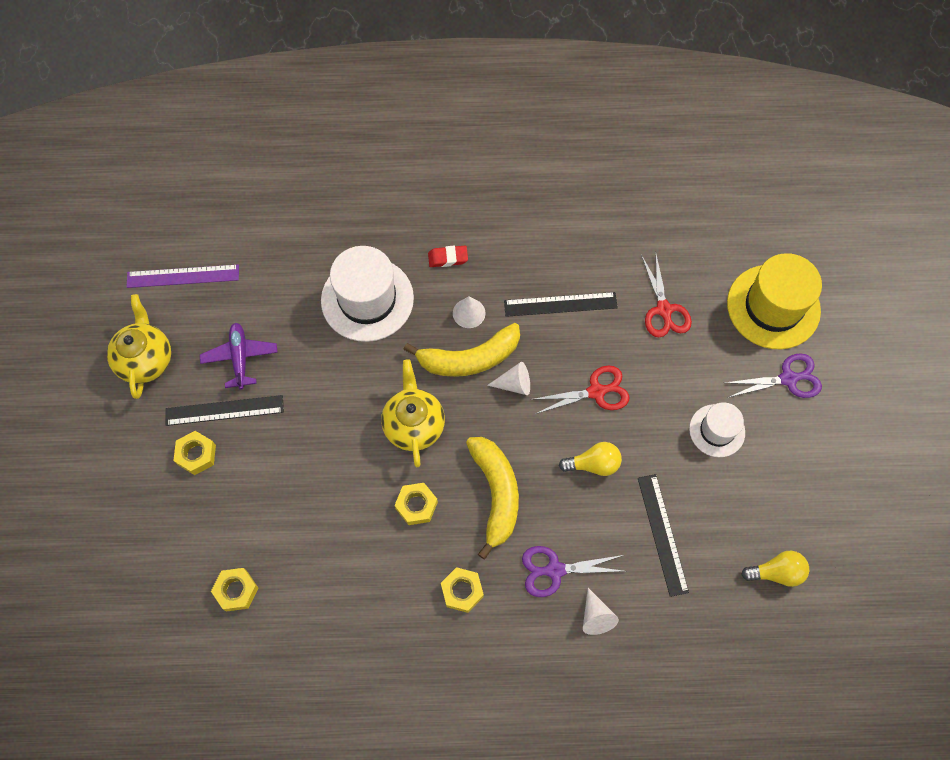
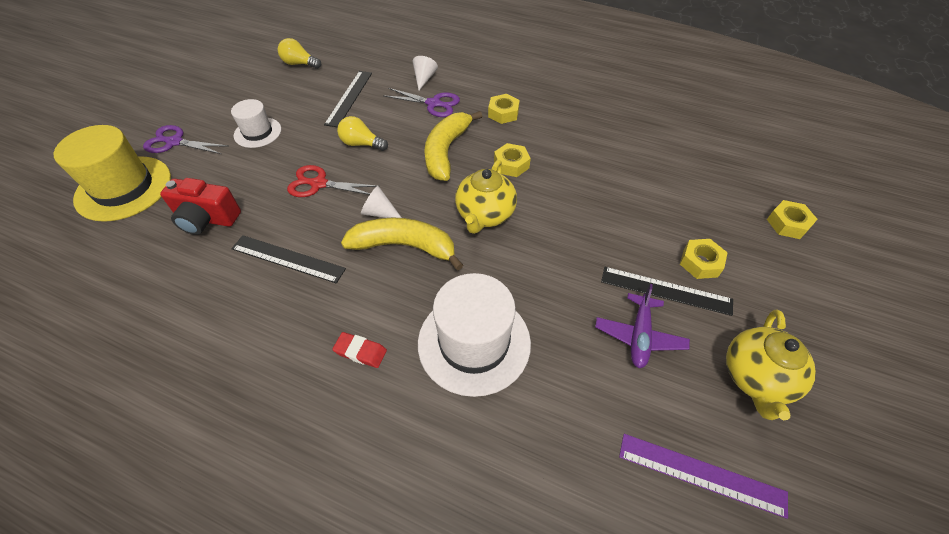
camera: 155 degrees left, 15 degrees down
yellow nut [211,568,258,612] -> yellow nut moved to [767,200,818,239]
white cone [453,296,486,328] -> none
red scissors [641,255,692,337] -> red camera [160,178,241,235]

